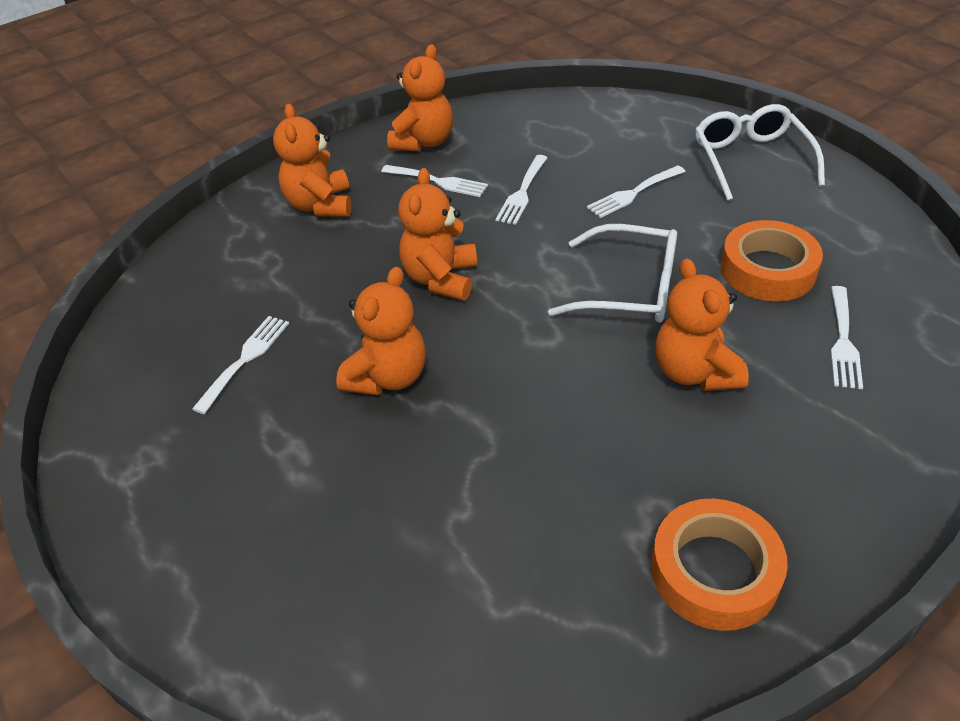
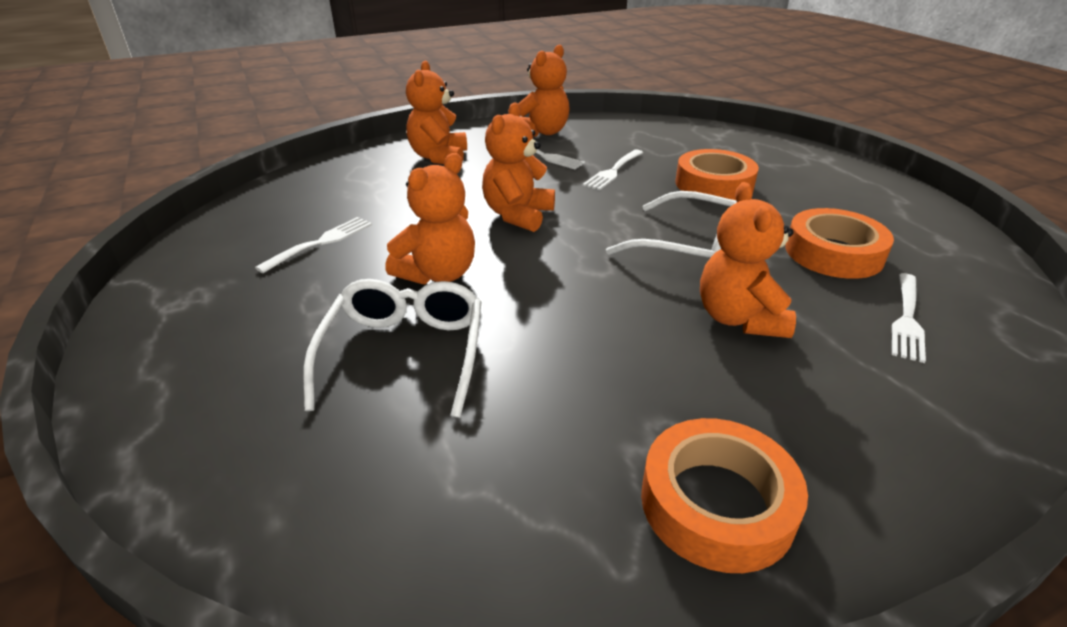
camera: 10 degrees right, 10 degrees down
white fork [587,165,686,218] -> orange tape [675,149,759,200]
white glasses [695,104,825,201] -> white glasses moved to [303,279,482,418]

